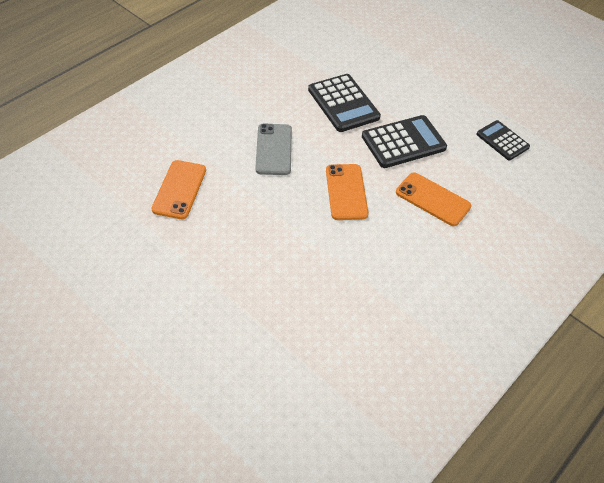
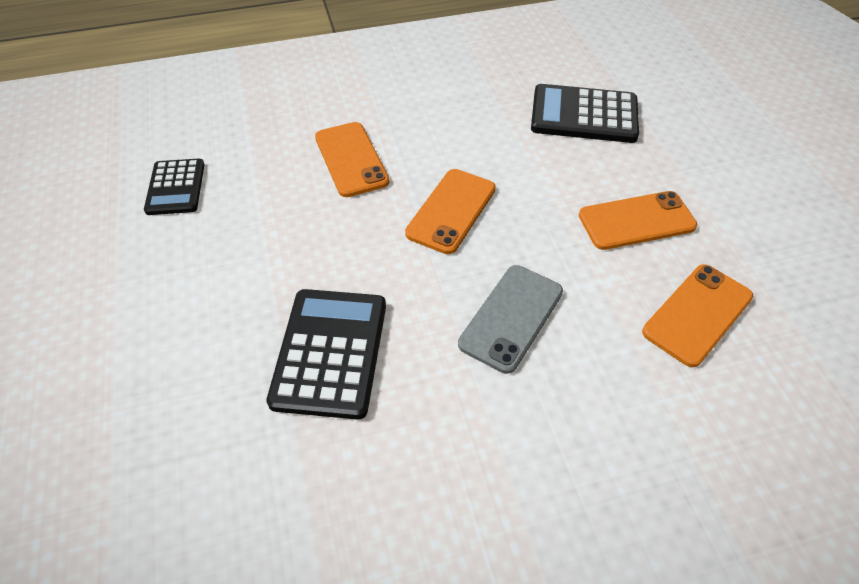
camera: 145 degrees left, 0 degrees up
black calculator [362,115,447,168] -> black calculator moved to [531,84,639,143]
none -> orange phone [579,191,697,250]

